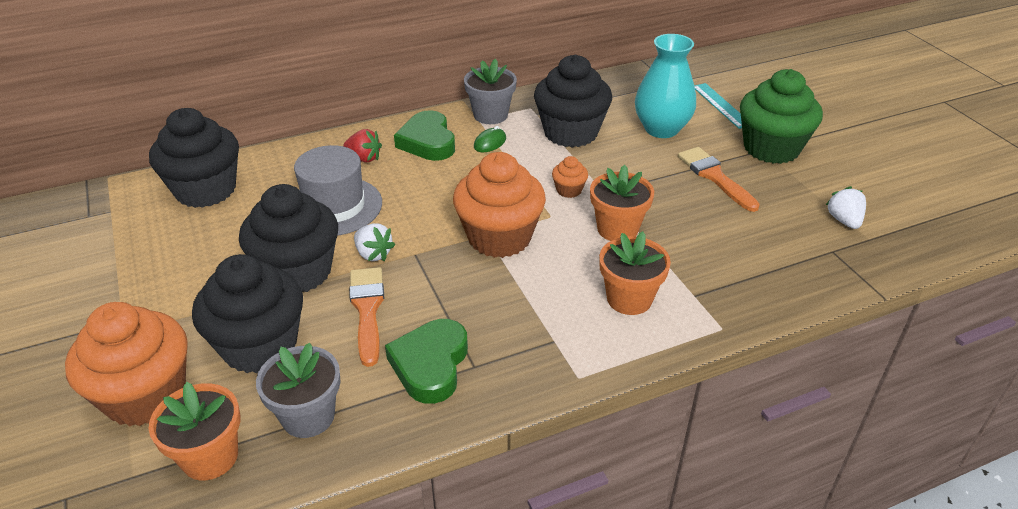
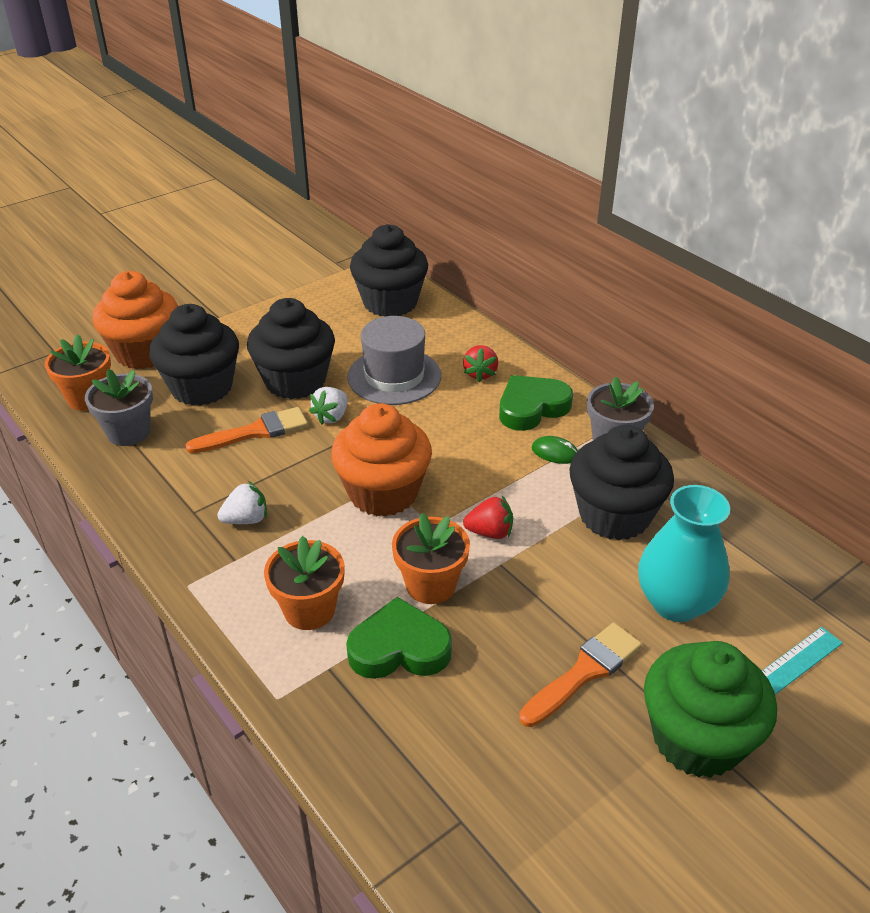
camera: 75 degrees right, 0 degrees up
green heart [385,319,468,404] -> green heart moved to [346,597,452,679]
orange cupcake [552,156,588,198] -> red strawberry [463,496,513,539]
white strawberry [826,186,866,229] -> white strawberry moved to [217,481,267,524]

